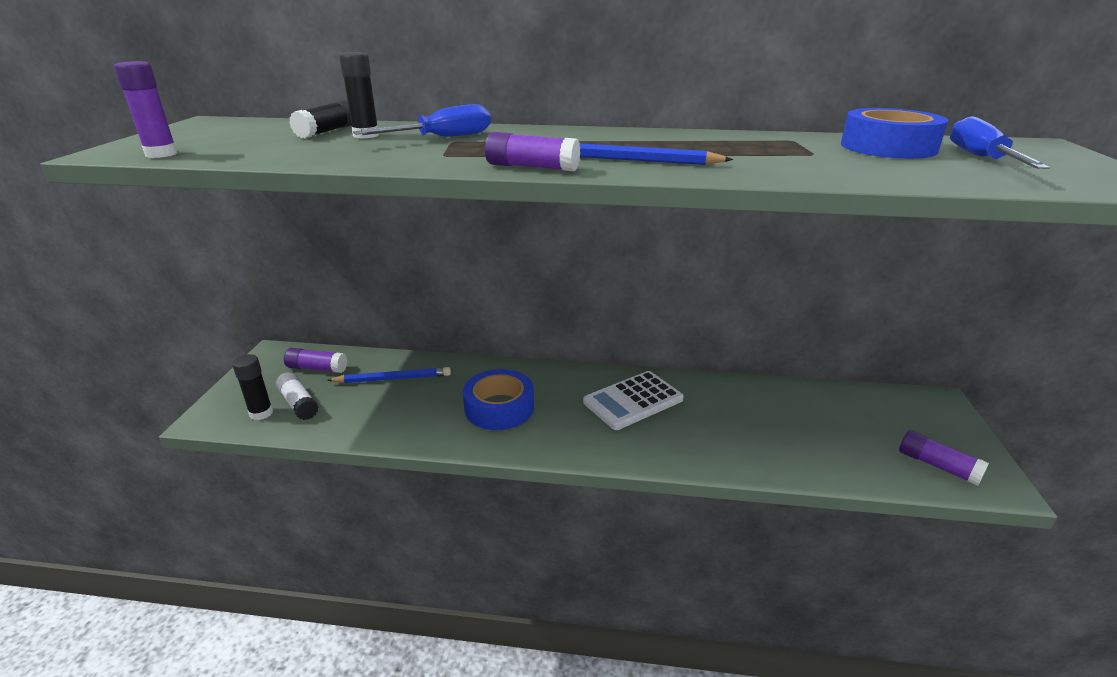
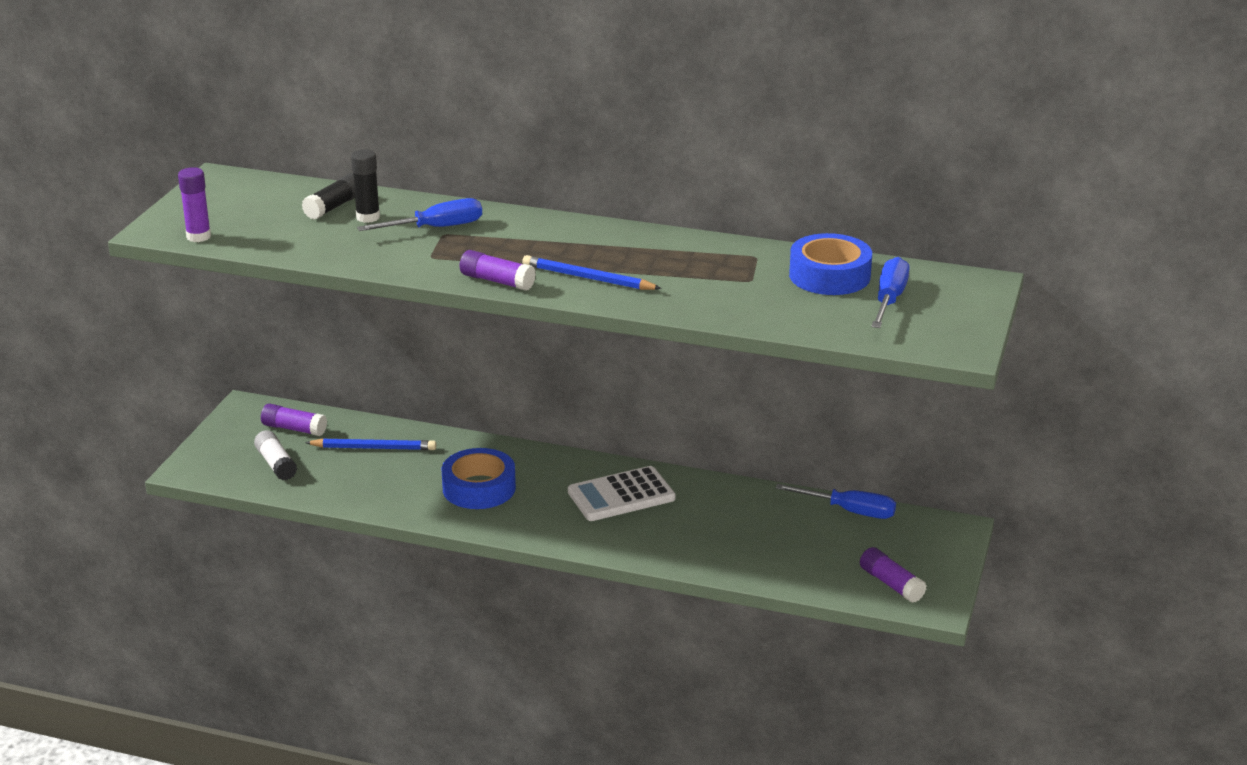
camera: 10 degrees right, 0 degrees up
black glue stick [232,354,273,420] -> none
none -> blue screwdriver [775,484,896,519]

